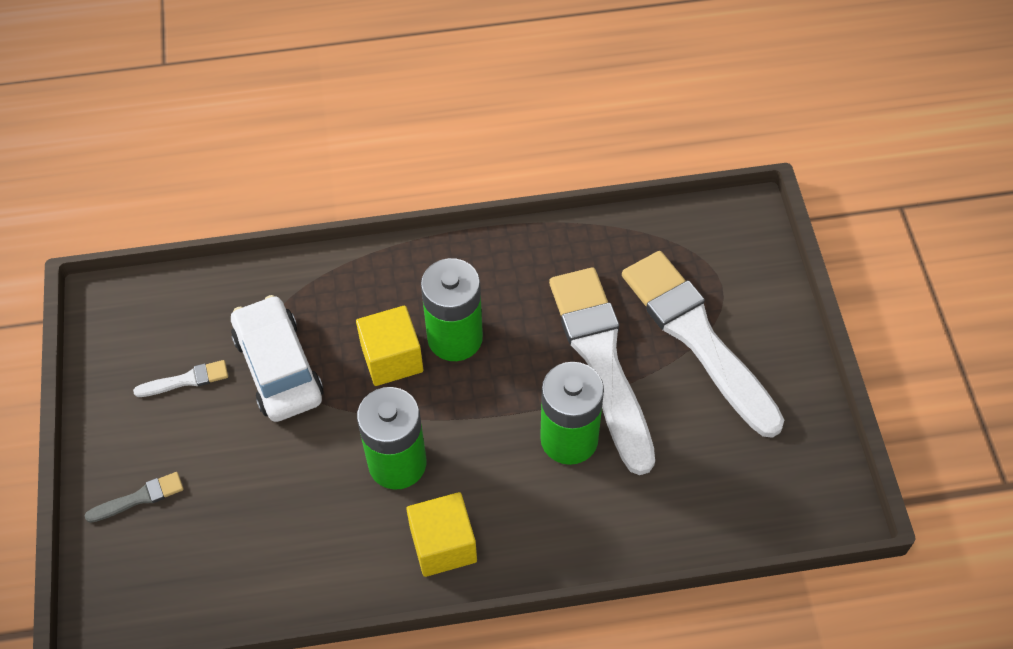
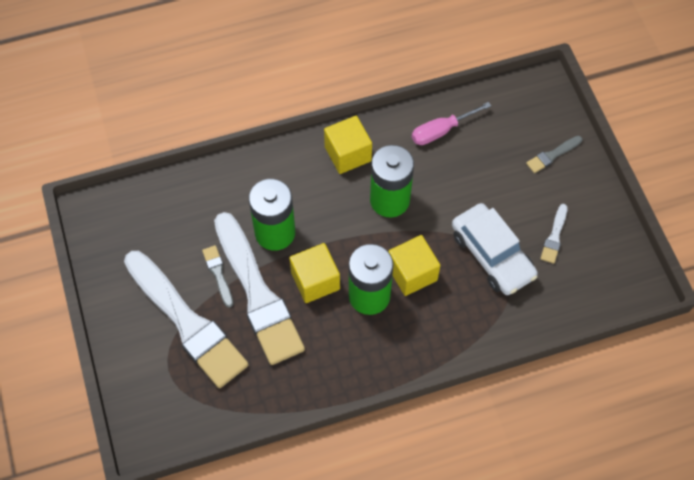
camera: 170 degrees right, 5 degrees up
white brush [133,360,228,397] -> white brush turned 45 degrees counterclockwise [540,204,568,264]
none -> grey brush [202,245,233,308]
none -> yellow cube [289,243,340,303]
none -> pink screwdriver [412,102,491,145]

